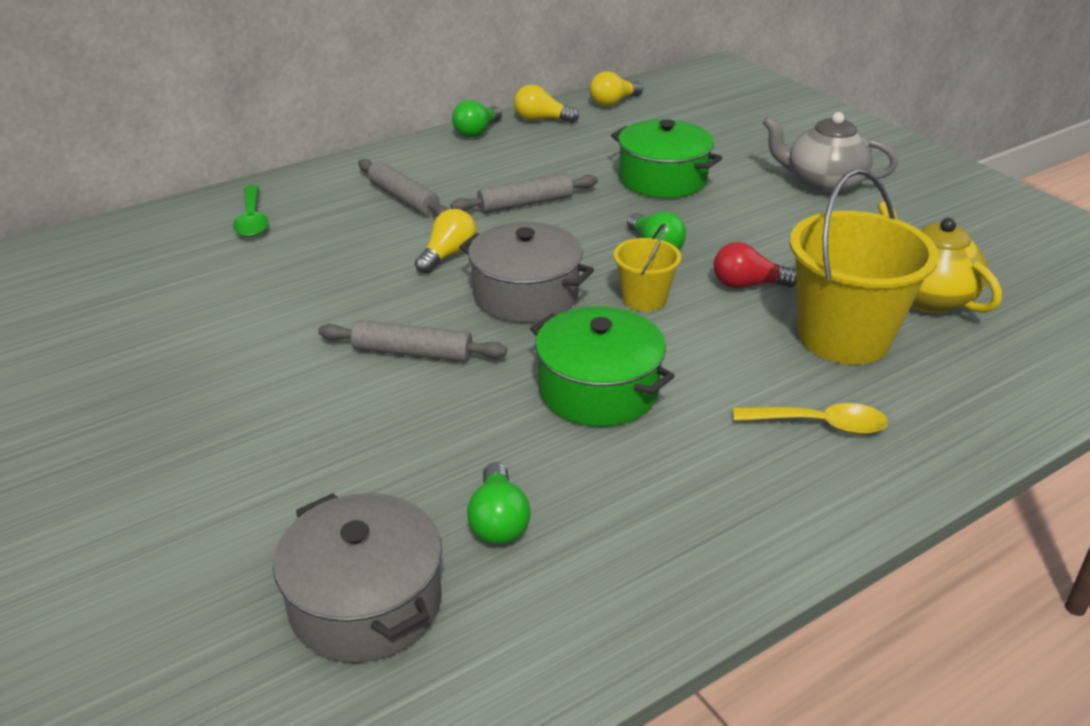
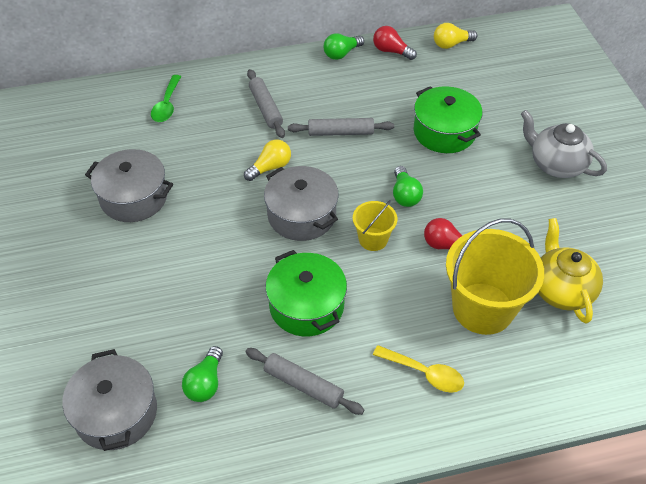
camera: 20 degrees right, 15 degrees up
grey rolling pin [318,320,507,362] -> grey rolling pin moved to [245,348,364,415]
yellow light bulb [514,85,579,123] -> red light bulb [373,26,417,60]
none -> grey pot [85,149,173,222]

